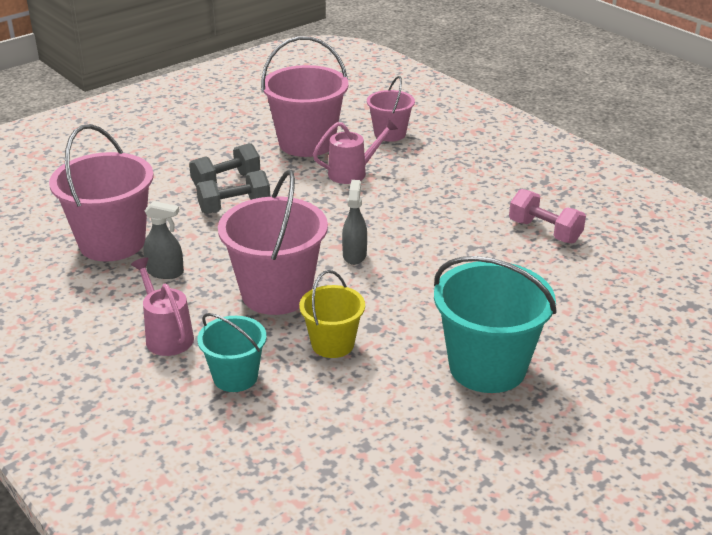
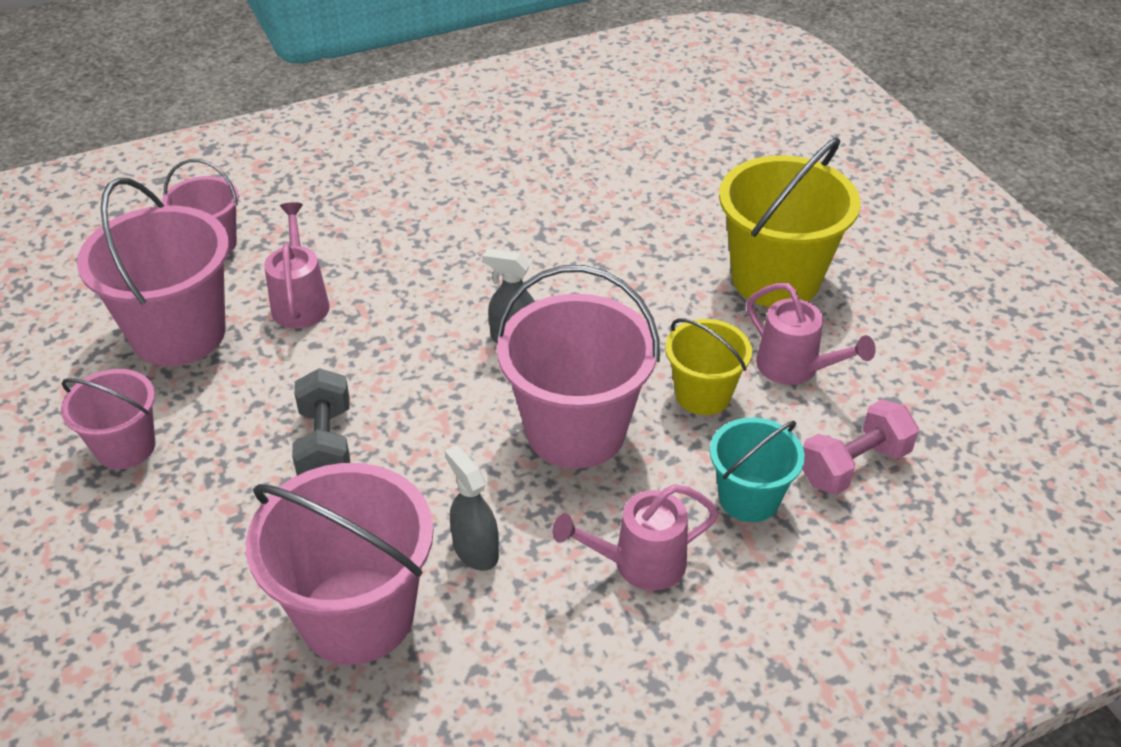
camera: 75 degrees left, 10 degrees up
grey spray bottle [143,201,184,279] -> grey spray bottle turned 60 degrees counterclockwise [445,445,499,571]
grey dumbbell [189,143,260,186] -> none
turquoise bucket [434,256,557,393] -> yellow bucket [719,137,860,307]
pink dumbbell [509,189,586,243] -> pink dumbbell moved to [802,399,919,495]
none -> pink bucket [61,369,155,469]
none -> pink watering can [747,283,876,385]

